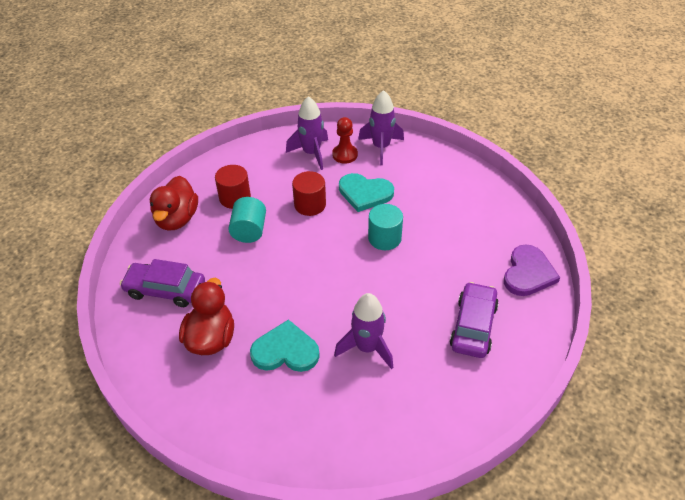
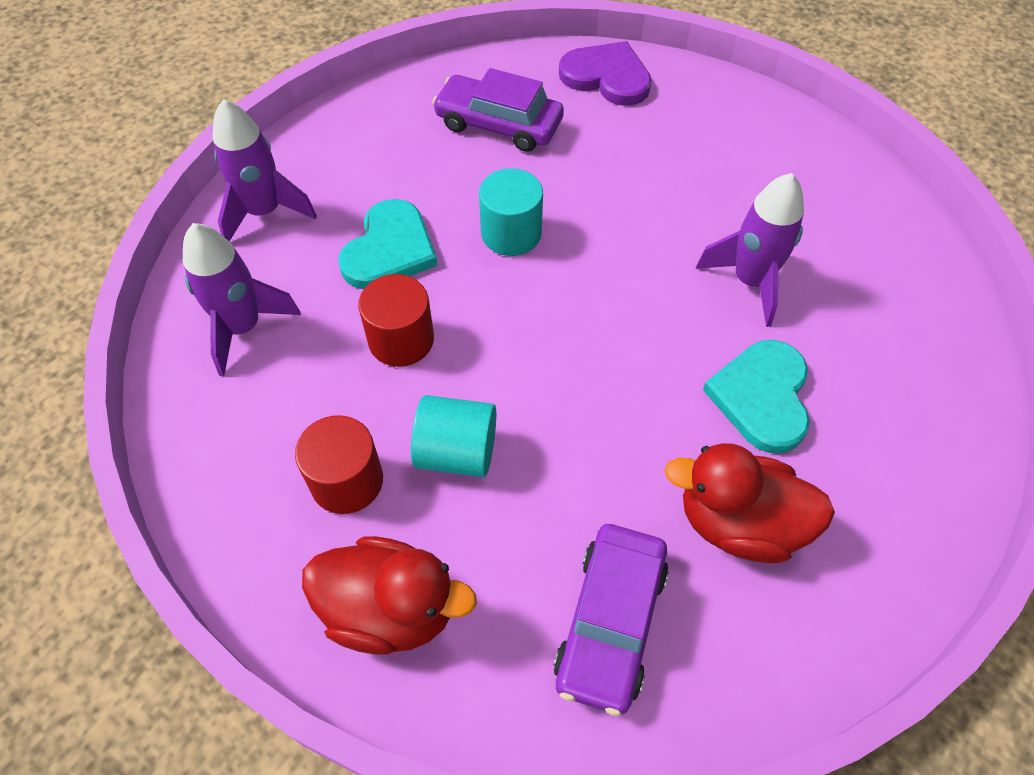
camera: 85 degrees left, 10 degrees up
red pawn [332,117,358,164] -> none
purple car [450,282,499,358] -> purple car moved to [432,68,564,152]

